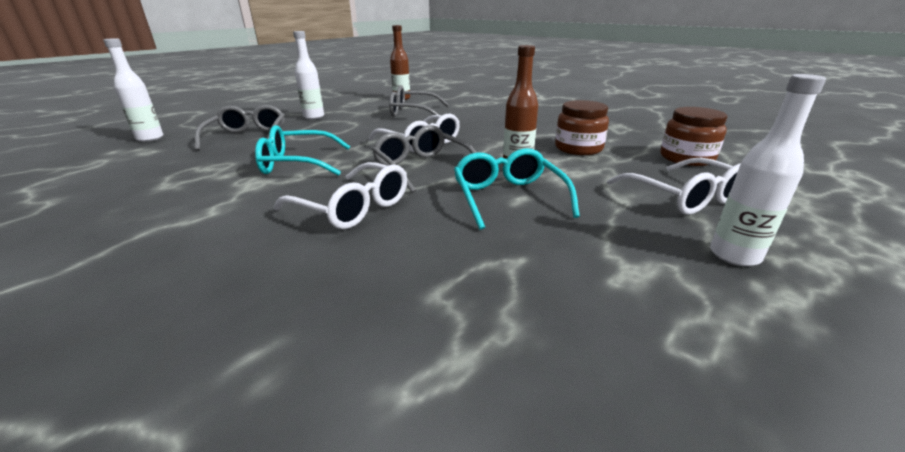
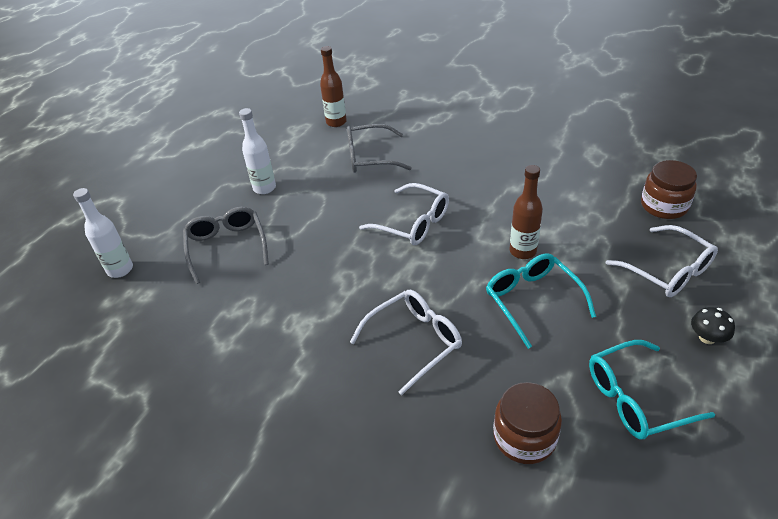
camera: 10 degrees left, 15 degrees up
turquoise glasses [255,125,351,176] -> turquoise glasses moved to [589,340,715,439]
white glasses [274,162,407,229] -> white glasses turned 60 degrees counterclockwise [350,290,462,395]
grey glasses [372,125,477,193] -> none
brown jar [555,100,609,155] -> brown jar moved to [493,382,562,464]
white bottle [710,74,826,266] -> black mushroom [691,307,735,344]

